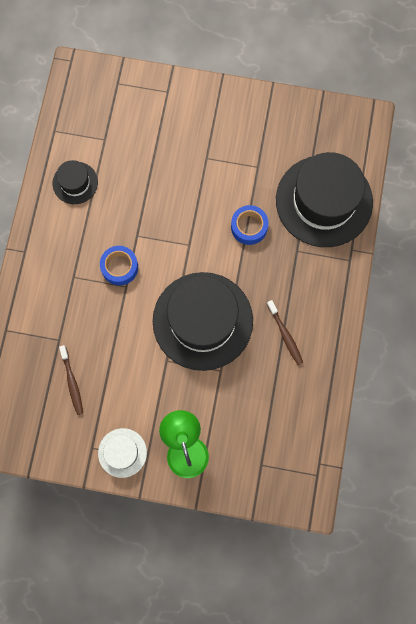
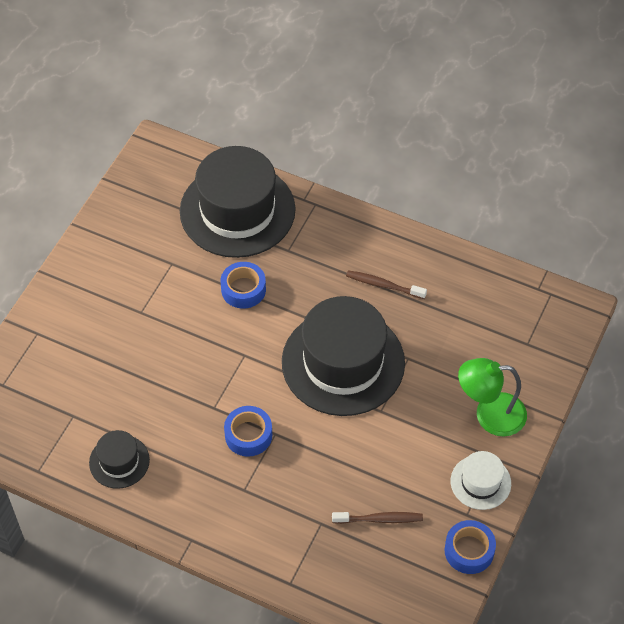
camera: 75 degrees left, 20 degrees down
brown toothbrush [267,300,303,365] -> brown toothbrush turned 150 degrees counterclockwise [346,270,427,299]
none -> blue tape [444,520,496,574]

